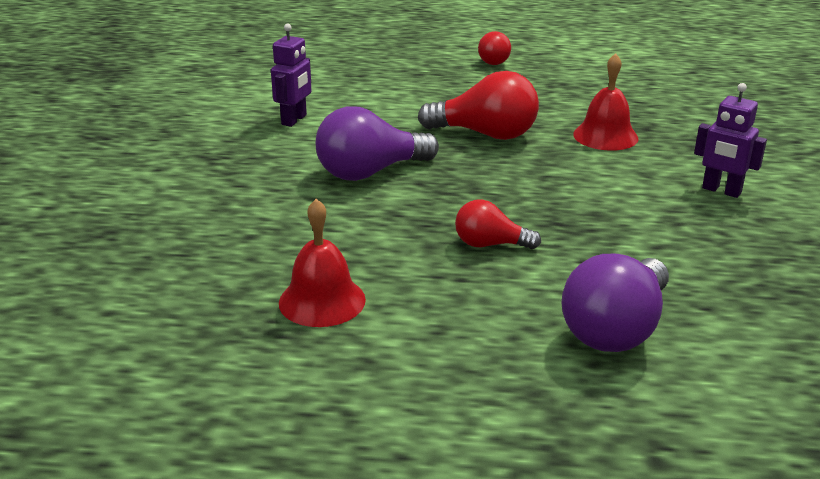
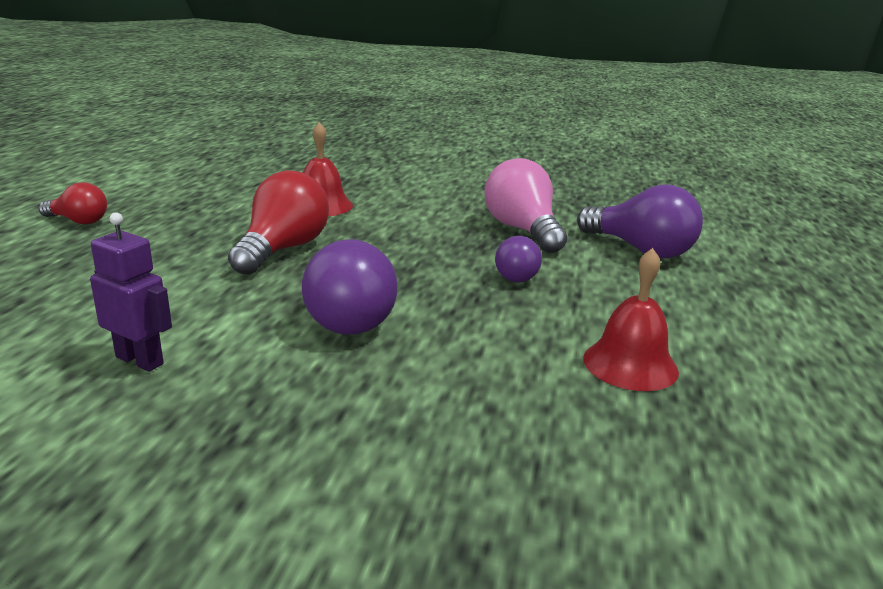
camera: 85 degrees left, 5 degrees down
red light bulb [455,200,541,249] -> purple light bulb [495,236,542,282]
purple robot [694,83,767,198] -> none
none -> pink light bulb [484,158,567,253]

